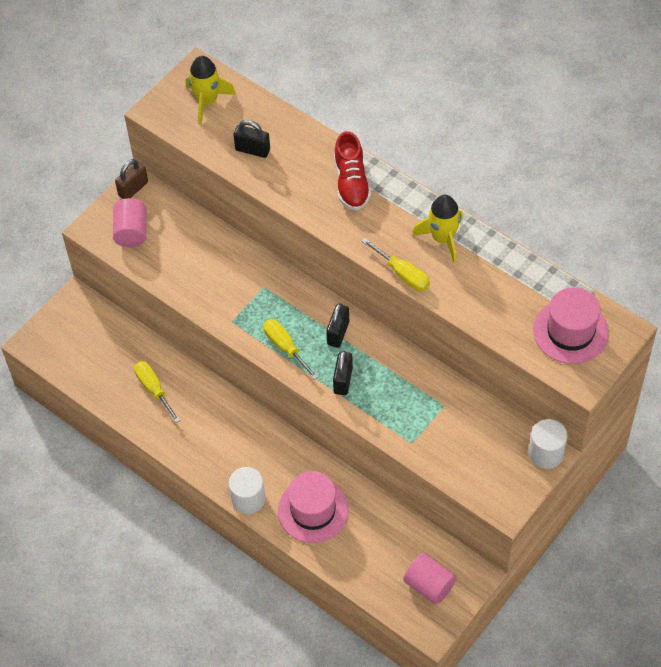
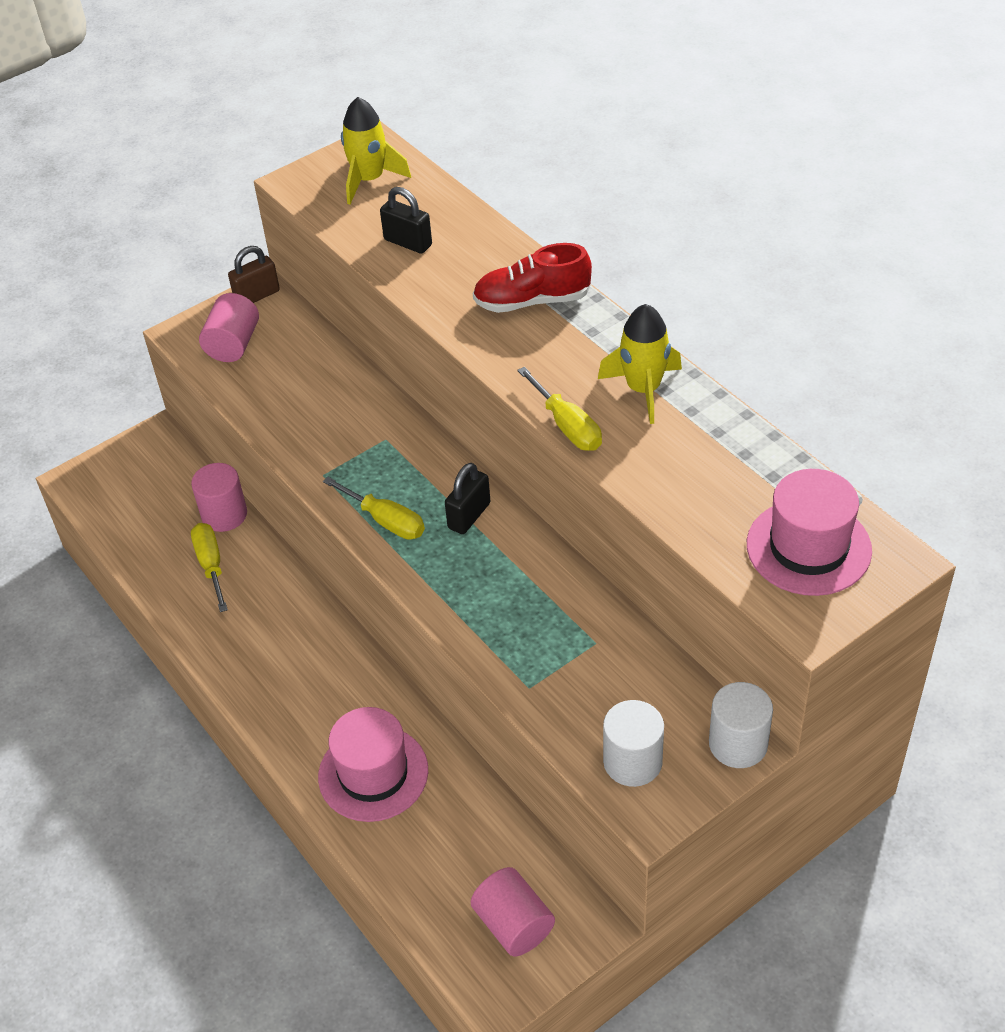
camera: 15 degrees right, 10 degrees down
white cylinder [229,467,265,514] -> white cylinder moved to [603,700,664,787]
yellow screwdriver [263,319,319,380] -> yellow screwdriver turned 150 degrees clockwise [323,477,425,540]
black padlock [333,351,353,395] -> none
red shoe [334,131,371,211] -> red shoe turned 75 degrees clockwise [473,243,592,313]
none -> pink cylinder [191,463,247,532]

